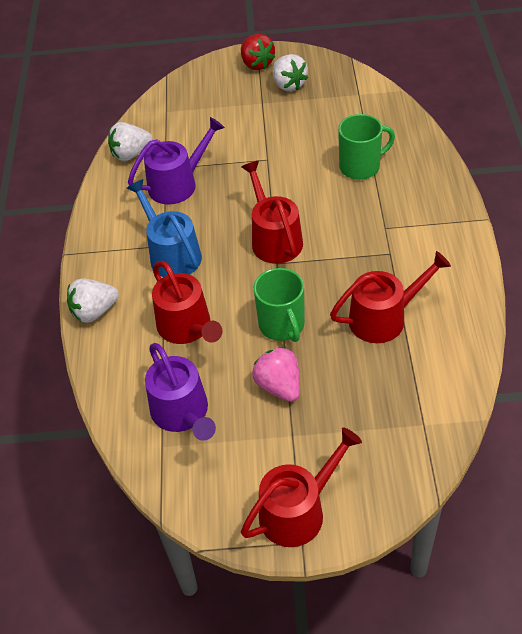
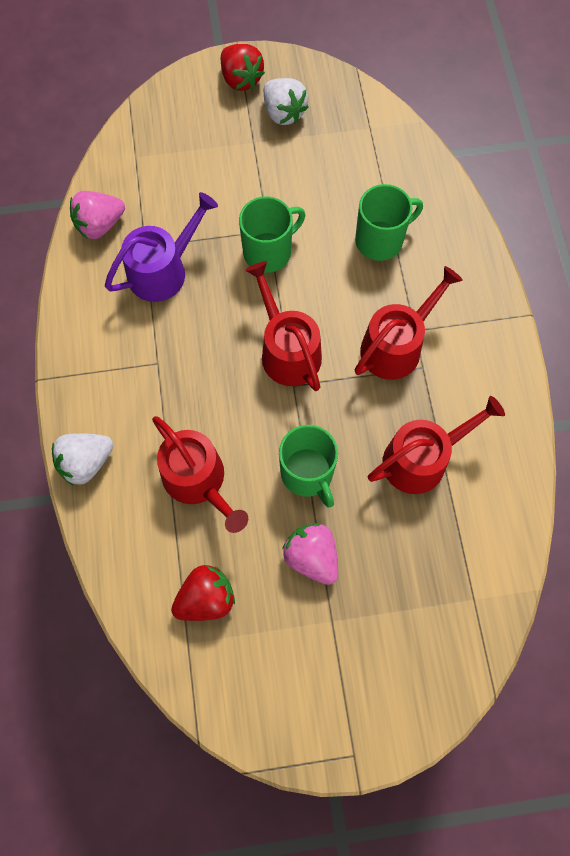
camera: 10 degrees left, 20 degrees up
white strawberry [108,122,153,161] -> pink strawberry [70,191,125,239]
blue watering can [127,179,202,277] -> none
purple watering can [145,343,216,441] -> red strawberry [171,565,235,621]
red watering can [241,427,362,547] -> red watering can moved to [354,266,463,380]
none -> green mug [239,196,305,273]

